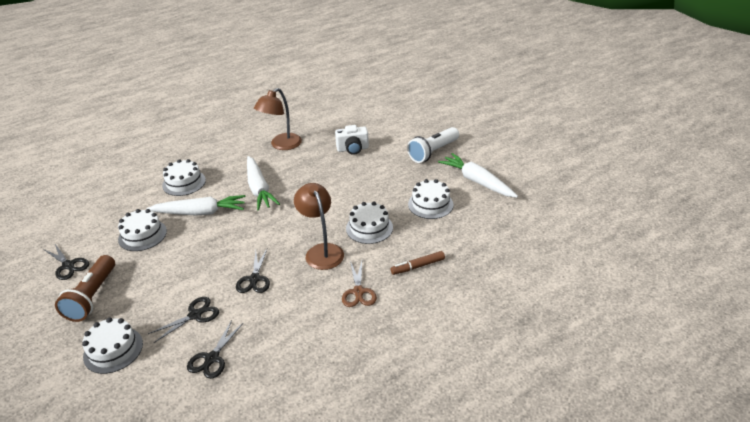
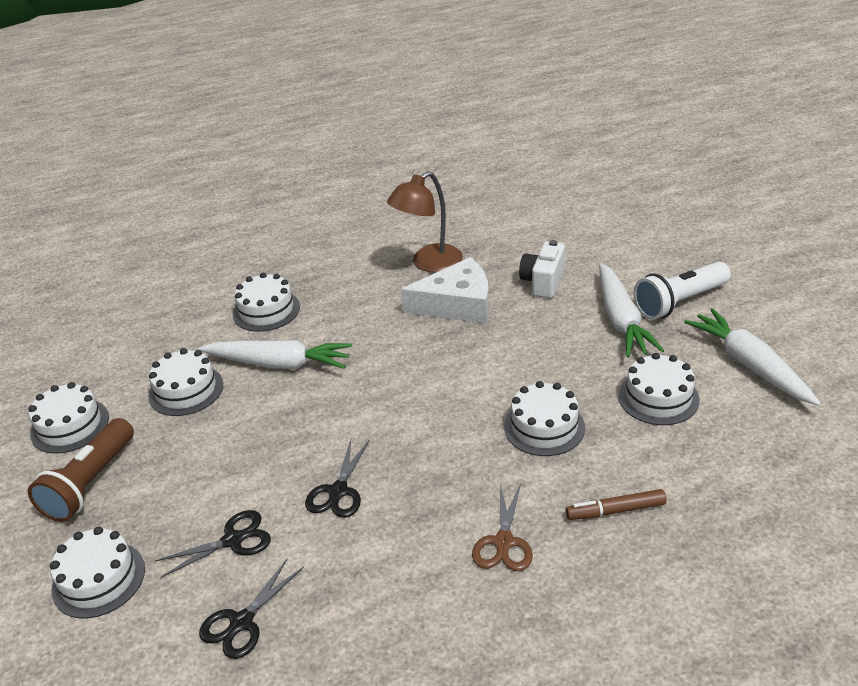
camera: 15 degrees right, 0 degrees up
black scissors [43,244,89,280] -> white cake [28,382,109,454]
white carrot [247,156,280,210] -> white carrot moved to [599,263,665,357]
brown lamp [294,183,344,270] -> none
white camera [335,125,369,155] -> white camera turned 105 degrees clockwise [519,240,565,298]
none -> white cheese [401,257,489,324]

